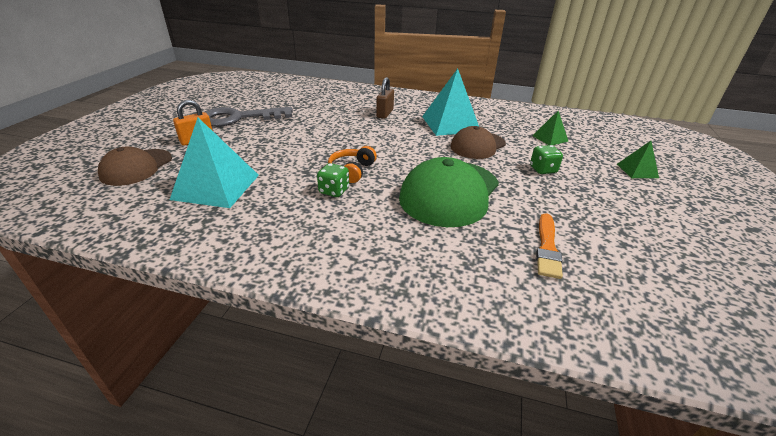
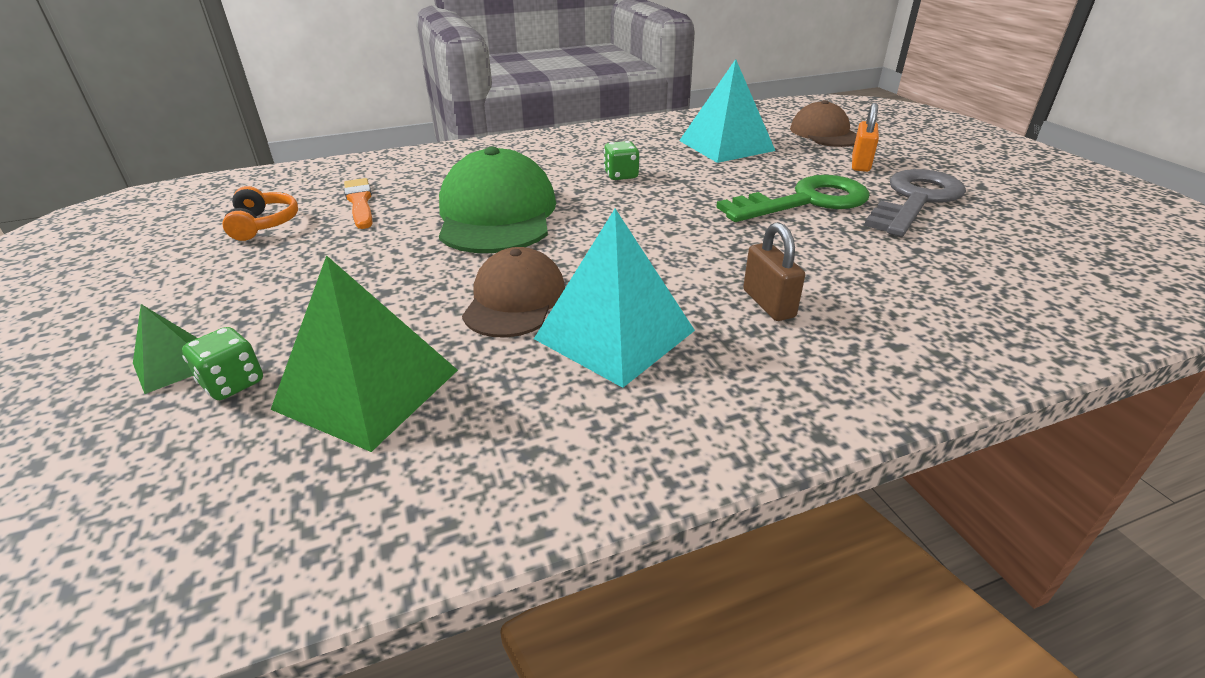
camera: 145 degrees right, 0 degrees up
orange headphones [328,146,377,183] -> orange headphones moved to [222,186,298,241]
green dice [530,145,563,174] -> green dice moved to [182,327,263,400]
green pyramid [532,111,568,145] -> green pyramid [270,255,458,452], size x1.96
none -> green key [716,175,870,222]

